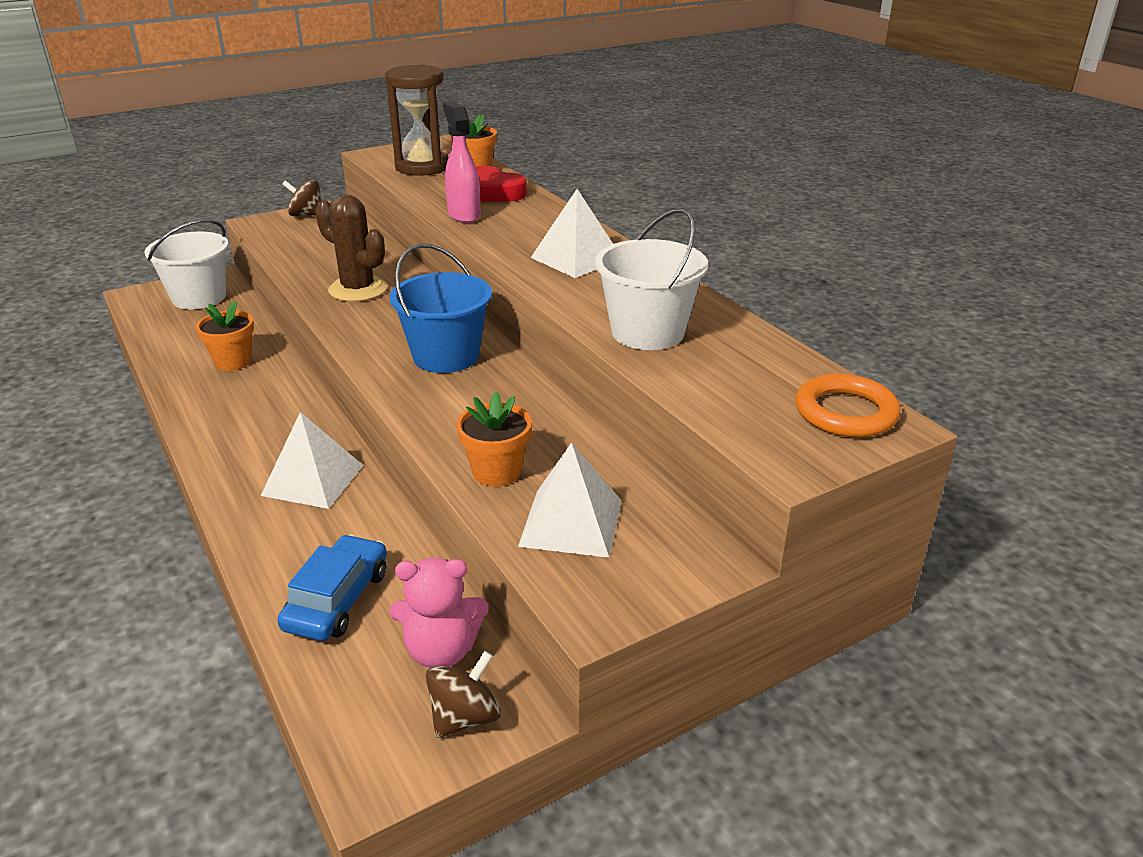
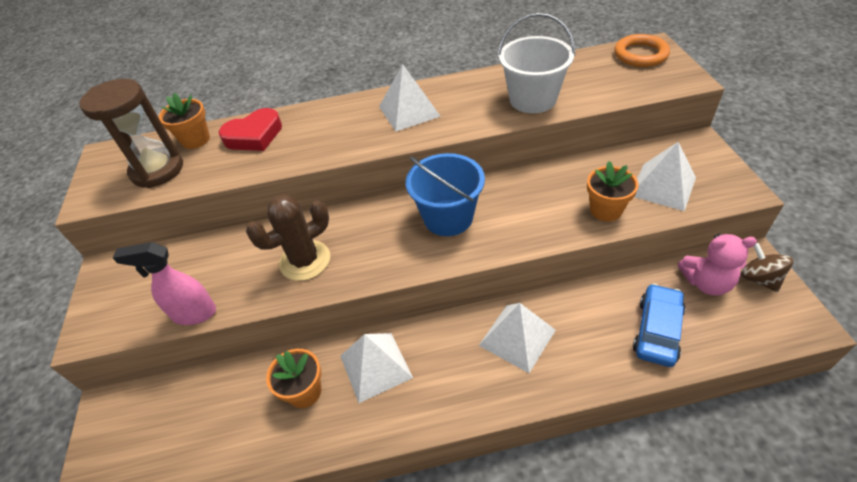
camera: 65 degrees left, 15 degrees up
white bucket [145,219,229,309] -> none
blue car [277,534,387,641] -> blue car turned 75 degrees clockwise [633,283,686,367]
brown spinning top [282,180,321,216] -> none
pink teddy bear [390,557,489,668] -> pink teddy bear turned 75 degrees clockwise [678,234,757,295]
pink spray bottle [443,102,481,223] -> pink spray bottle moved to [113,242,216,325]
none -> white pyramid [340,333,413,403]

